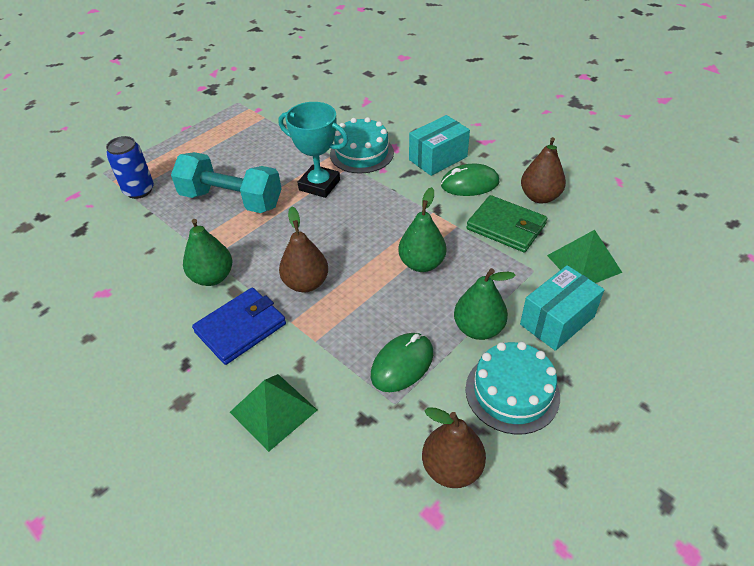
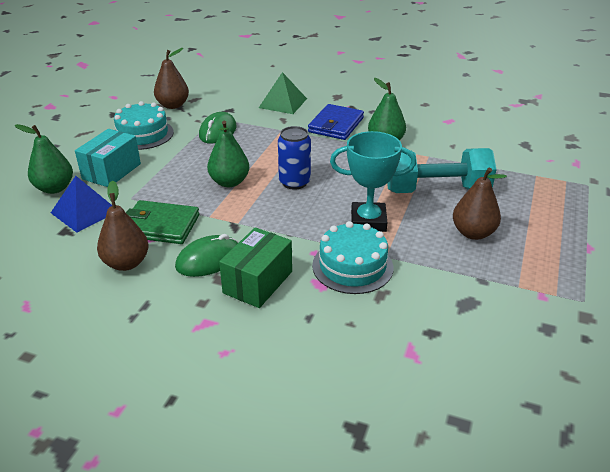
camera: 155 degrees right, 10 degrees down
blue can [106,136,154,199] -> blue can moved to [278,126,311,190]
brown pear [279,206,328,292] -> brown pear moved to [453,168,507,240]
turquoise box [409,115,470,176] -> green box [219,227,292,308]
green pear [454,268,516,340] -> green pear moved to [15,124,73,194]
green pyramid [547,230,622,283] -> blue pyramid [51,176,112,233]

